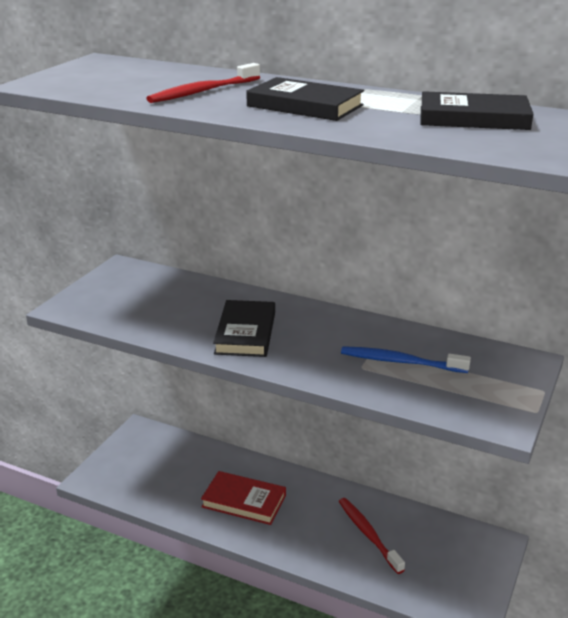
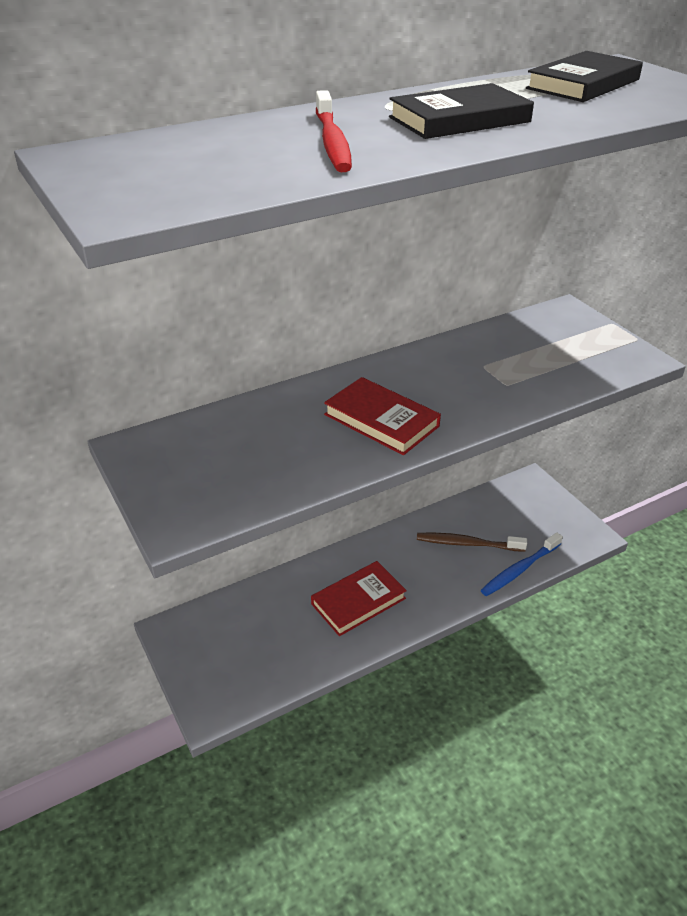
camera: 55 degrees left, 10 degrees up
black book [213,300,275,357] -> red book [324,377,441,455]
red toothbrush [339,498,405,574] -> brown toothbrush [417,533,527,552]
blue toothbrush [341,346,471,373] -> blue toothbrush moved to [481,532,563,596]

